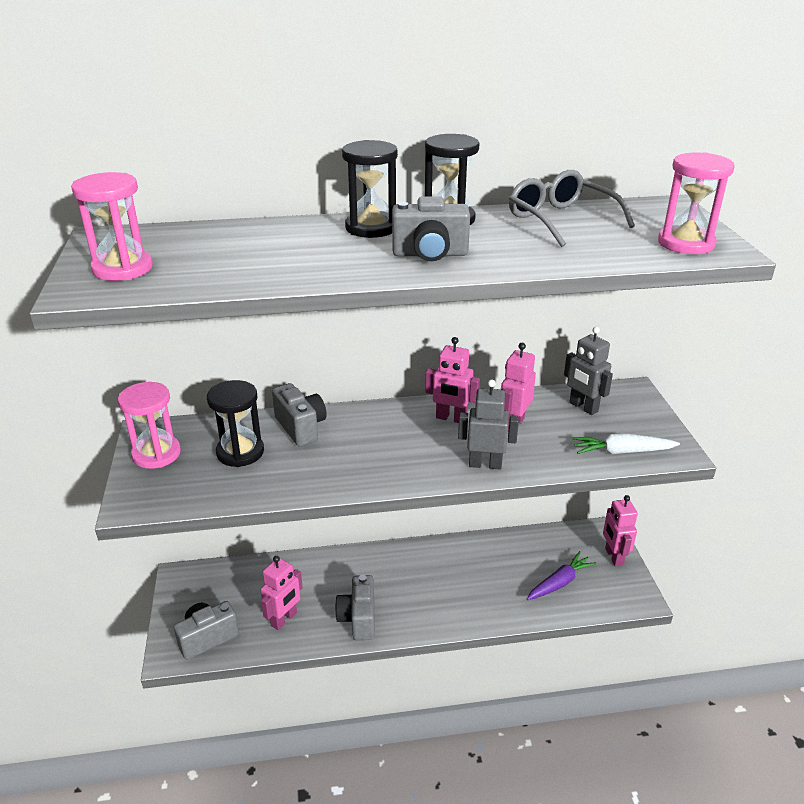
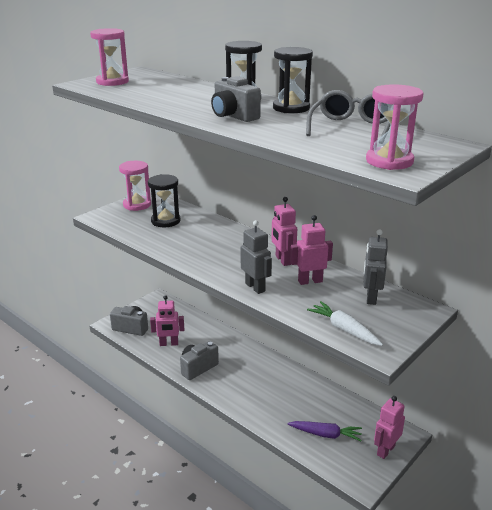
camera: 50 degrees right, 5 degrees down
grey camera [272,383,327,446] -> none

